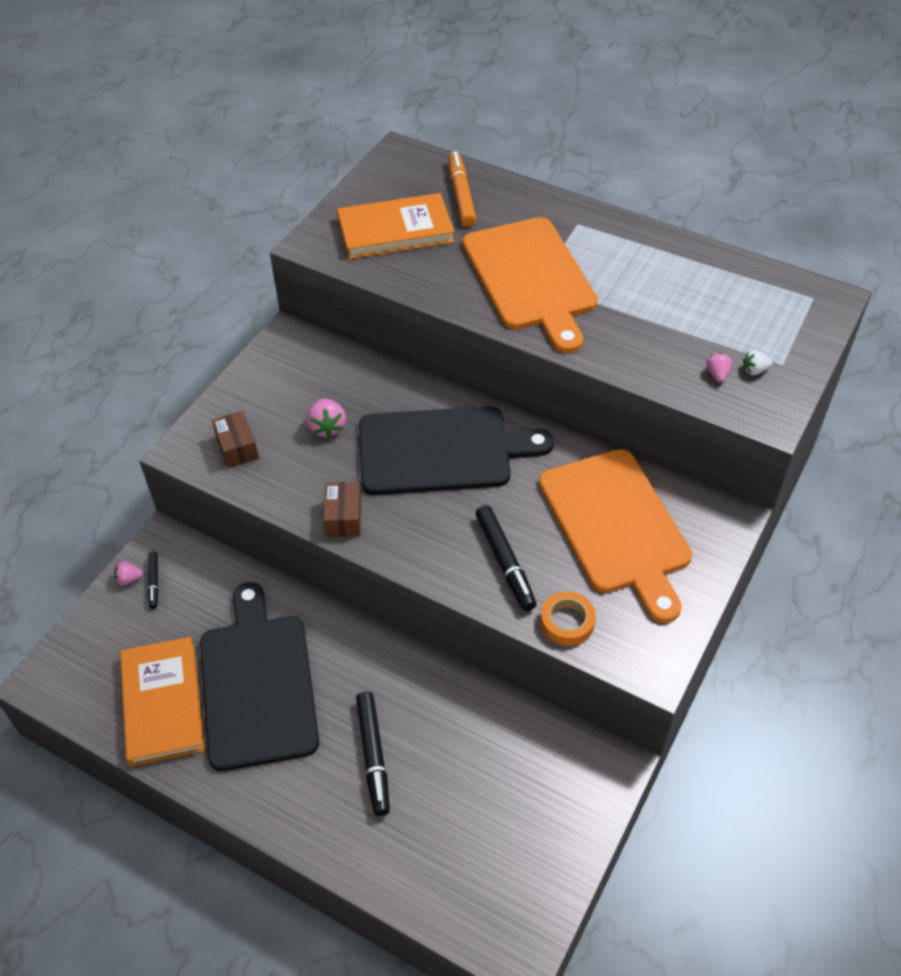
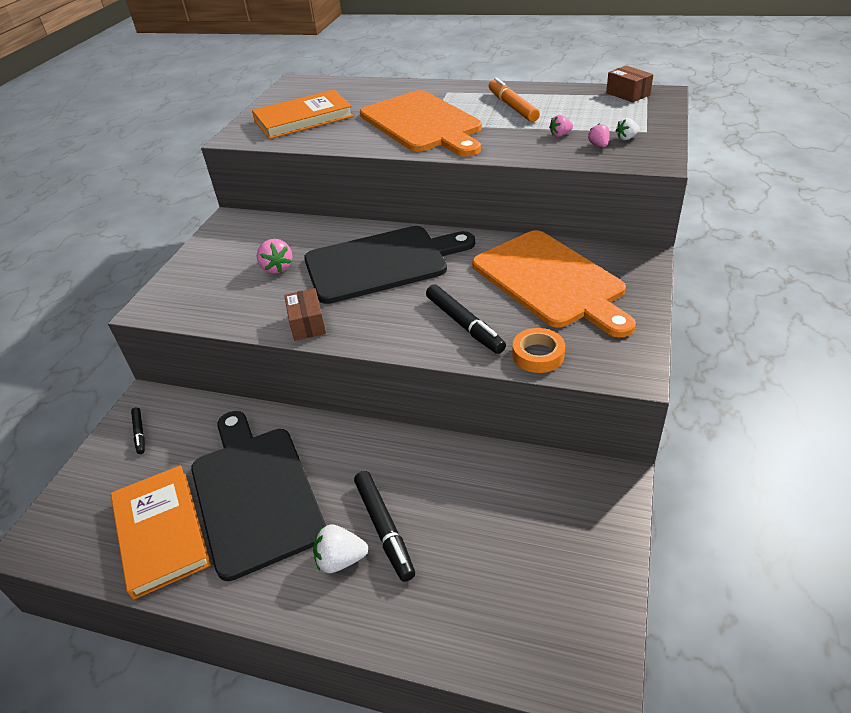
camera: 10 degrees left, 10 degrees down
pink strawberry [114,561,143,586] -> pink strawberry moved to [549,115,573,137]
brown box [212,411,259,468] -> brown box moved to [606,65,653,103]
orange marker [448,151,476,227] -> orange marker moved to [489,77,540,122]
none -> white strawberry [313,525,368,573]

